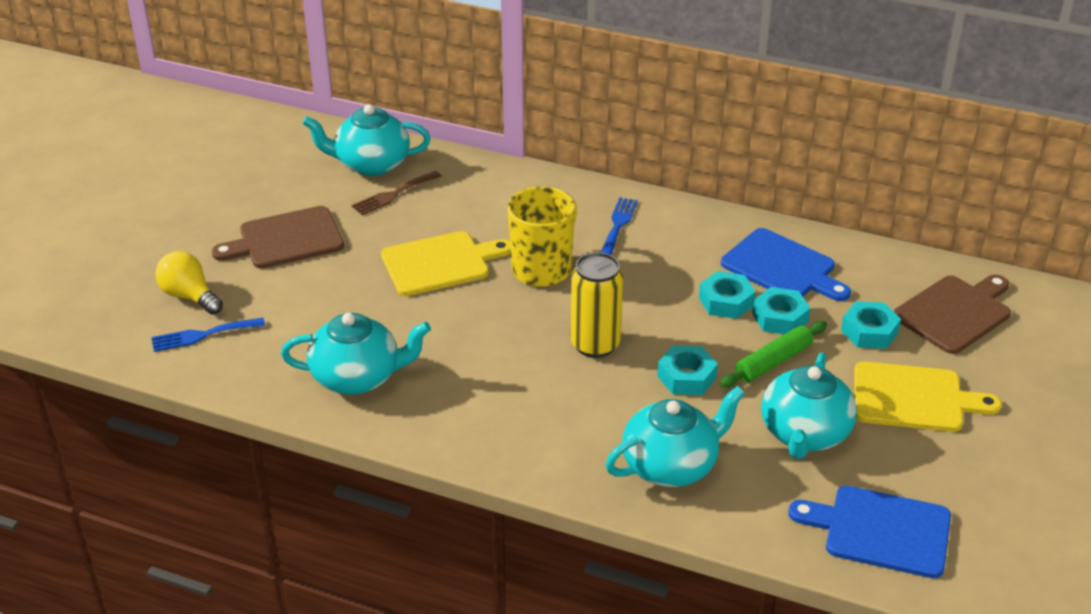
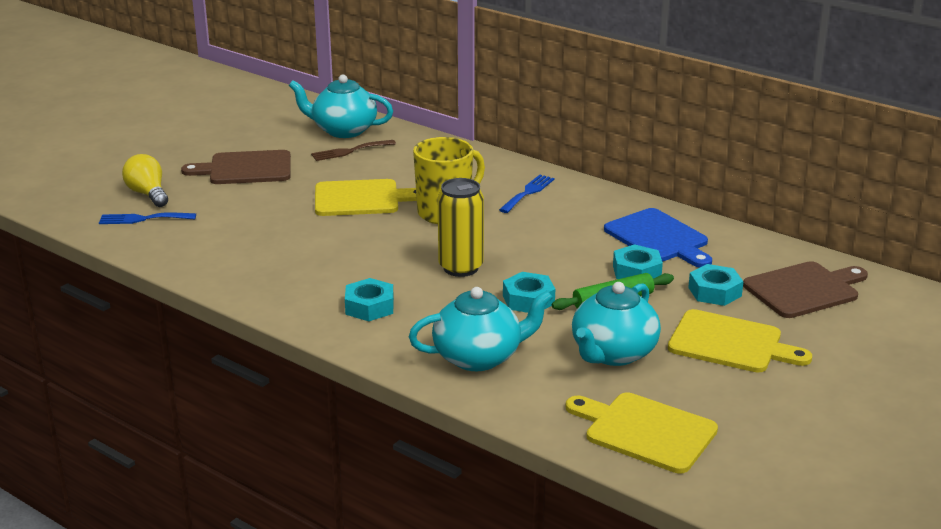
camera: 15 degrees right, 10 degrees down
turquoise teapot [281,313,431,395] -> none
turquoise nut [699,271,756,319] -> turquoise nut moved to [345,278,394,321]
blue cutting board [788,486,951,578] -> yellow cutting board [566,392,718,473]

